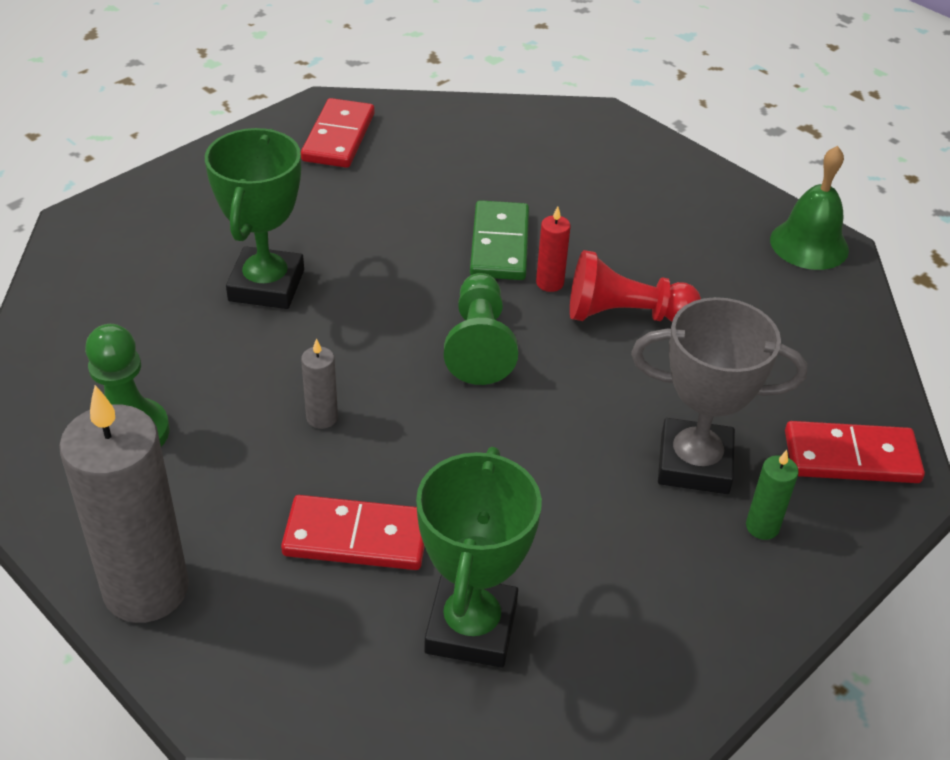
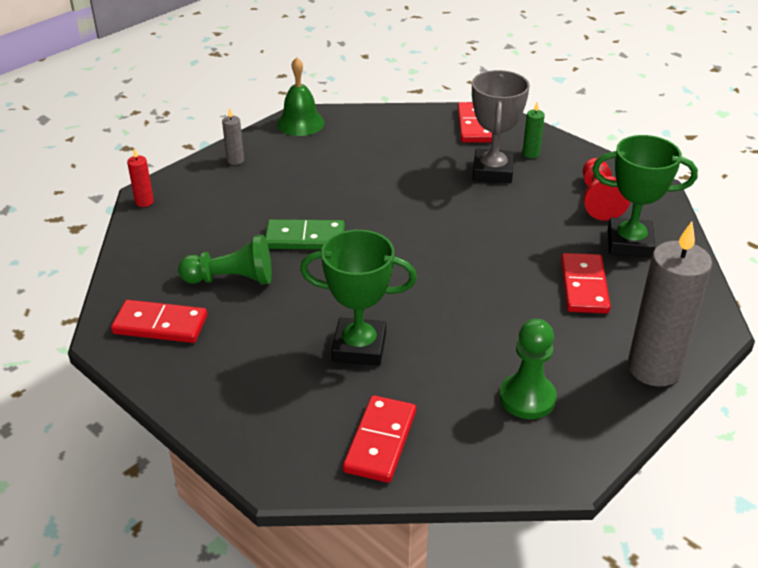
camera: 90 degrees left, 5 degrees down
grey candle [301,338,338,429] -> grey candle moved to [222,108,244,165]
green pawn [444,273,518,385] -> green pawn moved to [178,235,272,285]
red candle [536,206,571,292] -> red candle moved to [127,148,154,207]
red pawn [570,250,701,321] -> red pawn moved to [583,158,630,221]
none -> red domino [343,395,416,483]

